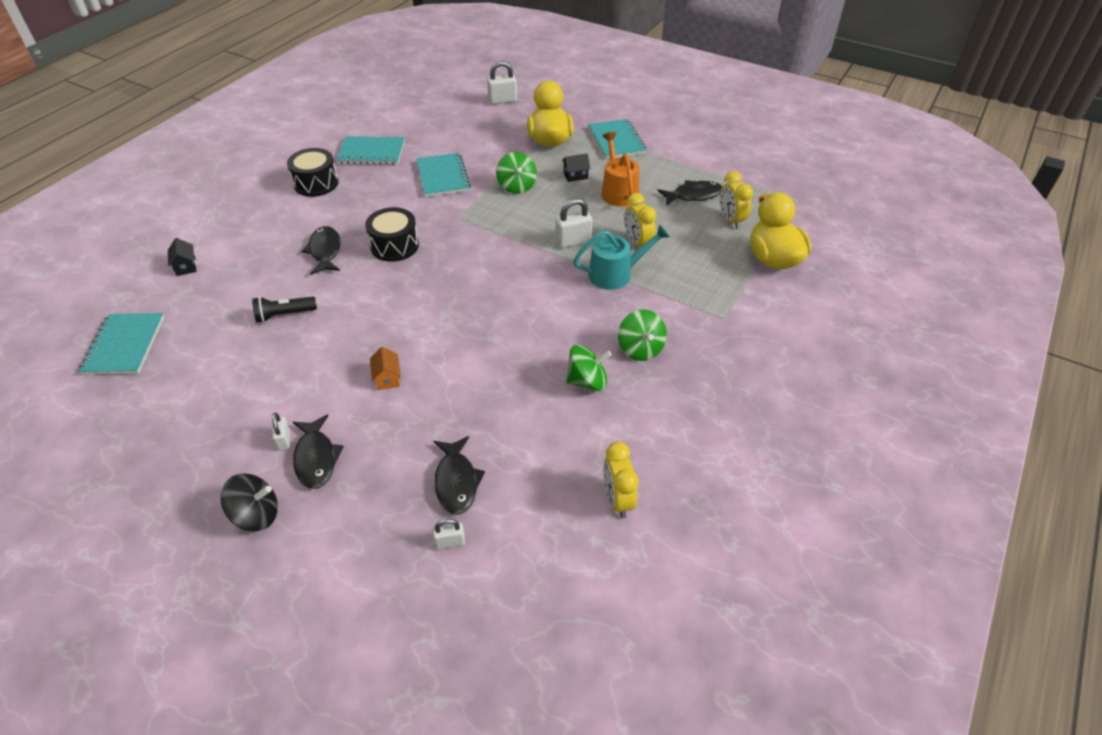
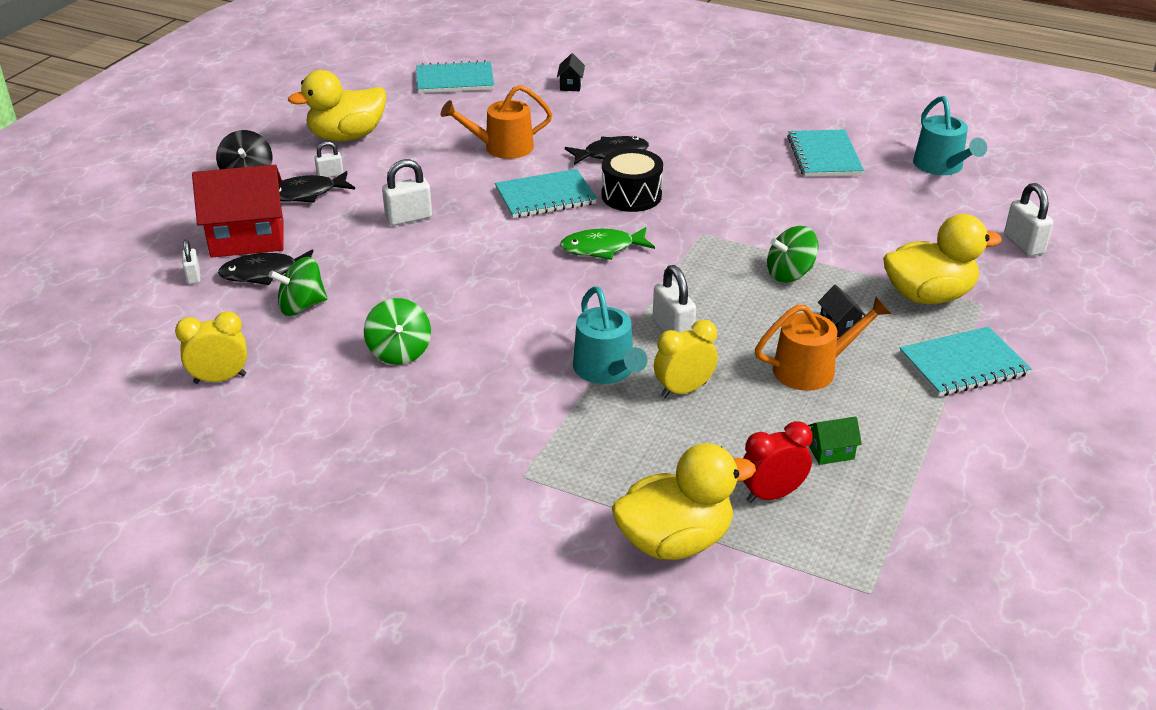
camera: 85 degrees right, 10 degrees down
black house [168,238,197,276] -> black house turned 60 degrees counterclockwise [557,53,585,91]
black flashlight [252,297,317,323] -> orange watering can [441,85,552,159]
black drum [287,148,339,197] -> none
orange house [370,347,401,390] -> white padlock [382,159,432,226]
turquoise notebook [416,153,471,197] -> turquoise notebook moved to [495,169,597,218]
green spinning top [618,309,667,361] -> green spinning top moved to [269,257,327,316]
black fish [657,180,722,206] -> green house [808,416,862,465]
yellow clock [720,171,753,229] -> red clock [743,421,813,503]
none -> red house [192,165,284,258]
none -> yellow duck [288,70,386,142]
none -> green fish [560,227,655,260]
none -> turquoise watering can [913,96,987,175]

